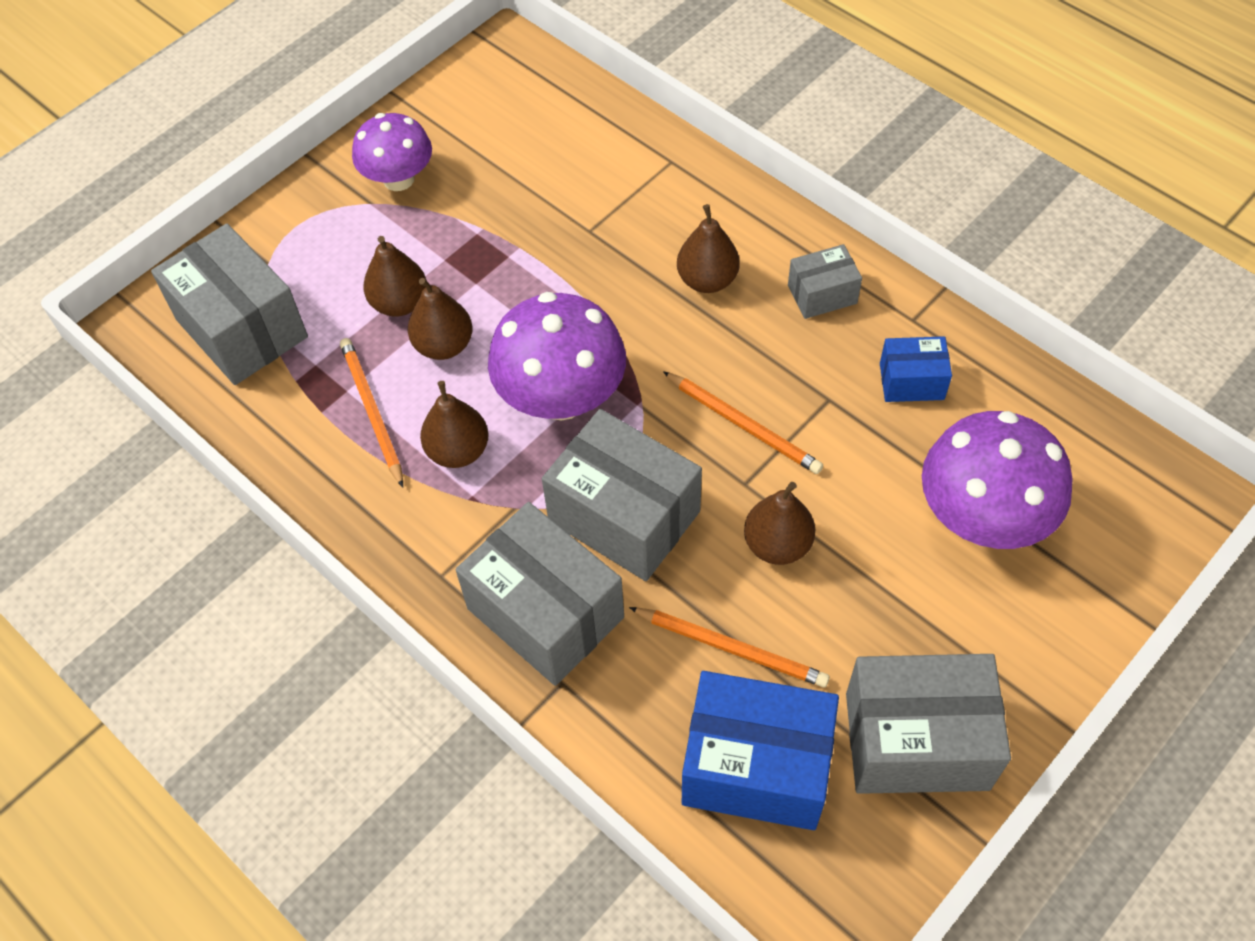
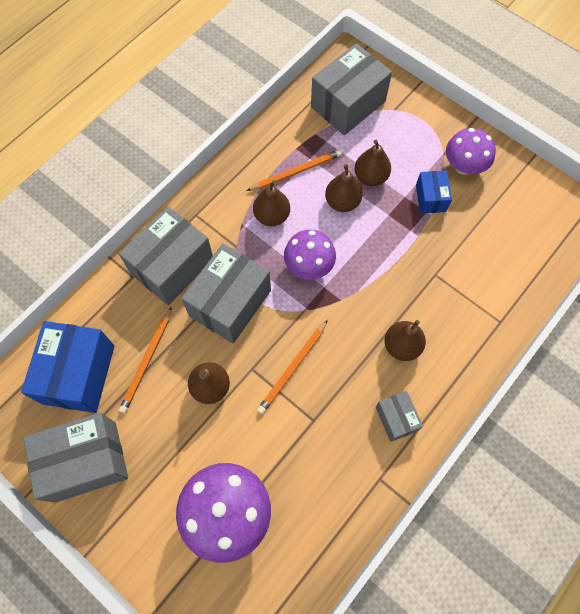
camera: 85 degrees right, 10 degrees up
purple mushroom [488,292,626,420] -> purple mushroom [284,230,336,280], size x0.65
grey box [846,654,1011,794] -> grey box turned 75 degrees clockwise [23,413,128,503]
blue box [880,336,952,402] -> blue box moved to [416,171,452,213]

